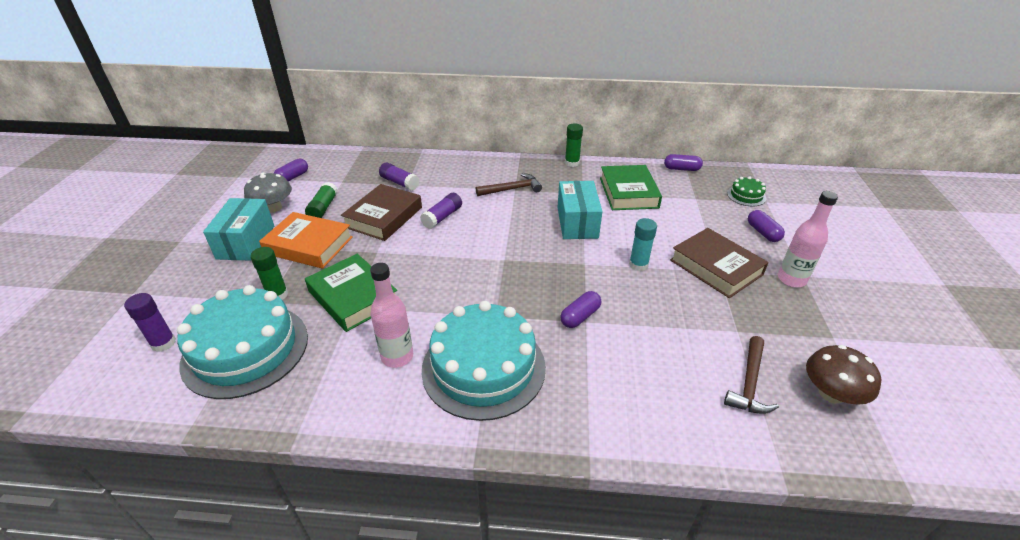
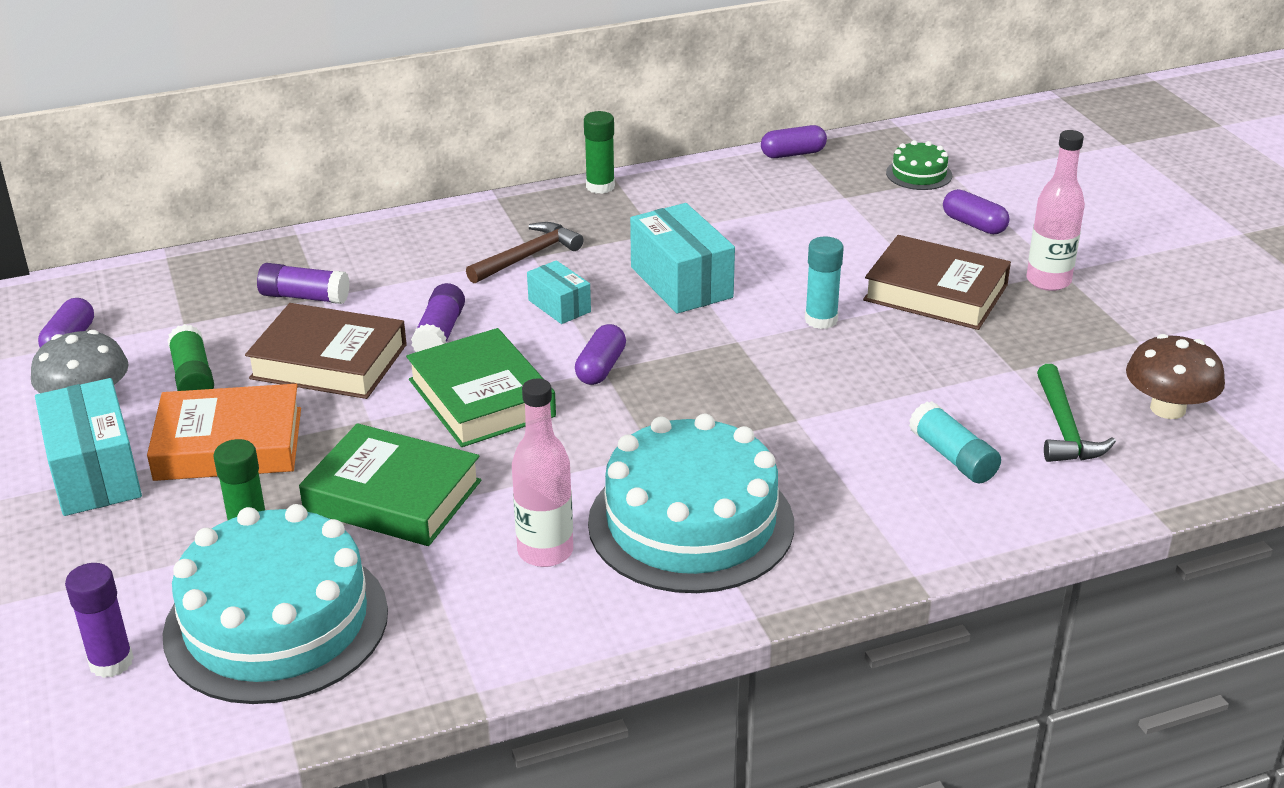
camera: 25 degrees left, 5 degrees down
brown book [341,184,422,241] -> brown book turned 75 degrees counterclockwise [245,303,407,399]
purple capsule [560,291,601,328] -> purple capsule moved to [575,324,626,385]
green book [600,165,662,210] -> green book moved to [406,328,556,447]
brown hammer [724,336,779,414] -> green hammer [1037,364,1116,462]
none -> turquoise box [527,260,591,324]
none -> turquoise glue stick [909,401,1001,484]

